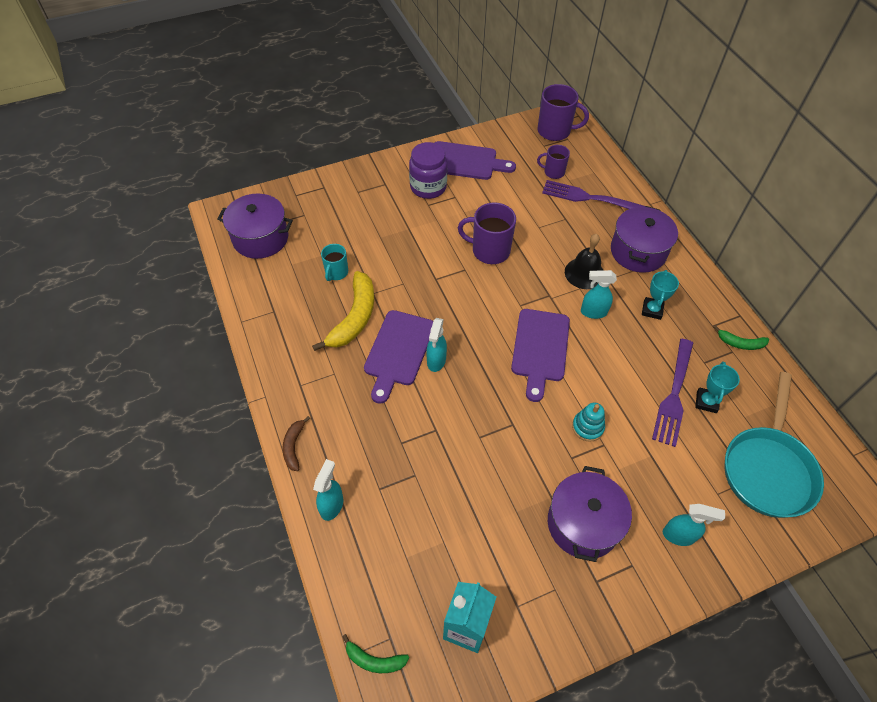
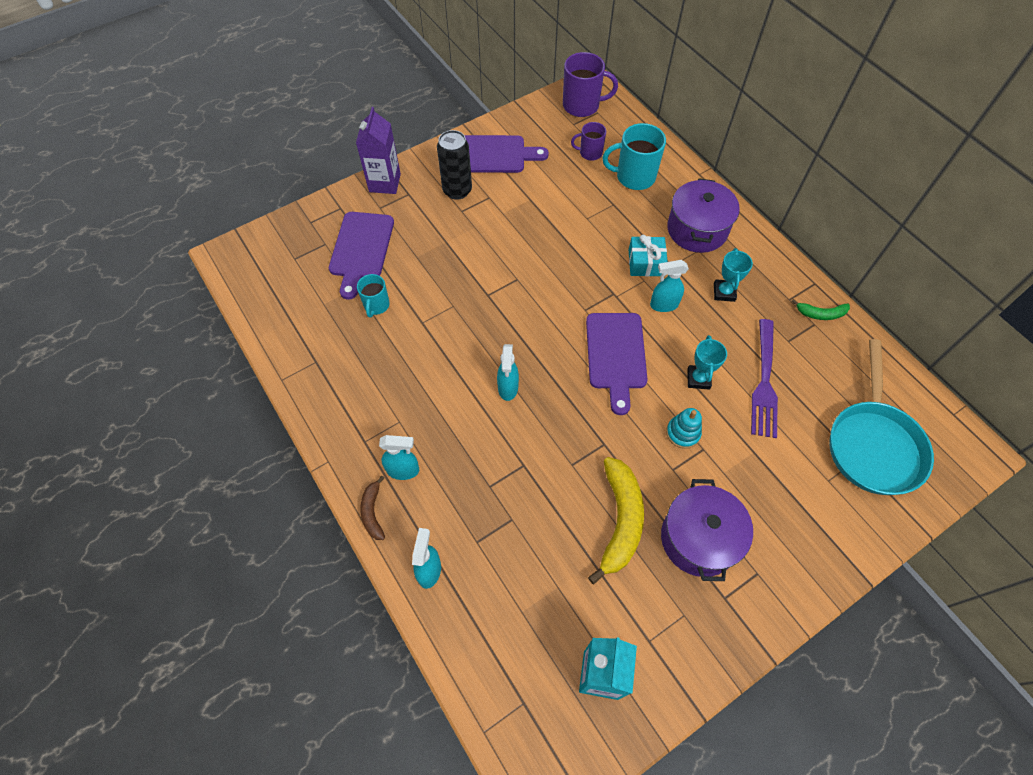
camera: 10 degrees left, 5 degrees up
purple pot [217,194,293,259] -> none
yellow banana [312,271,374,351] -> yellow banana moved to [588,457,644,584]
green banana [342,634,409,673] -> none
purple cutting board [364,310,433,404] -> purple cutting board moved to [329,212,394,300]
purple jar [409,142,447,199] -> black can [437,130,472,200]
purple mug [458,202,516,264] -> none
purple fork [542,180,645,209] -> turquoise mug [602,123,666,190]
black bell [565,234,603,289] -> turquoise gift [629,235,668,276]
turquoise spray bottle [663,504,725,546] -> turquoise spray bottle moved to [379,435,419,480]
turquoise trophy [695,361,740,413] -> turquoise trophy moved to [687,335,727,390]
none -> purple carton [356,107,401,194]

